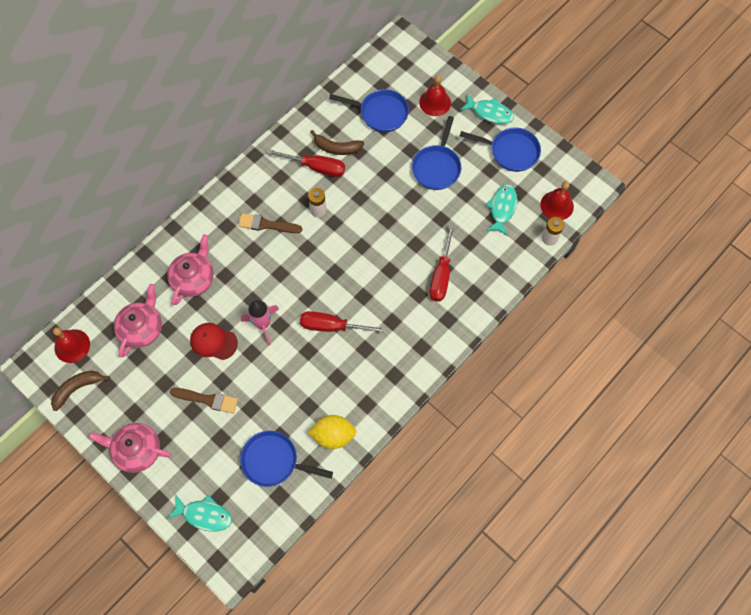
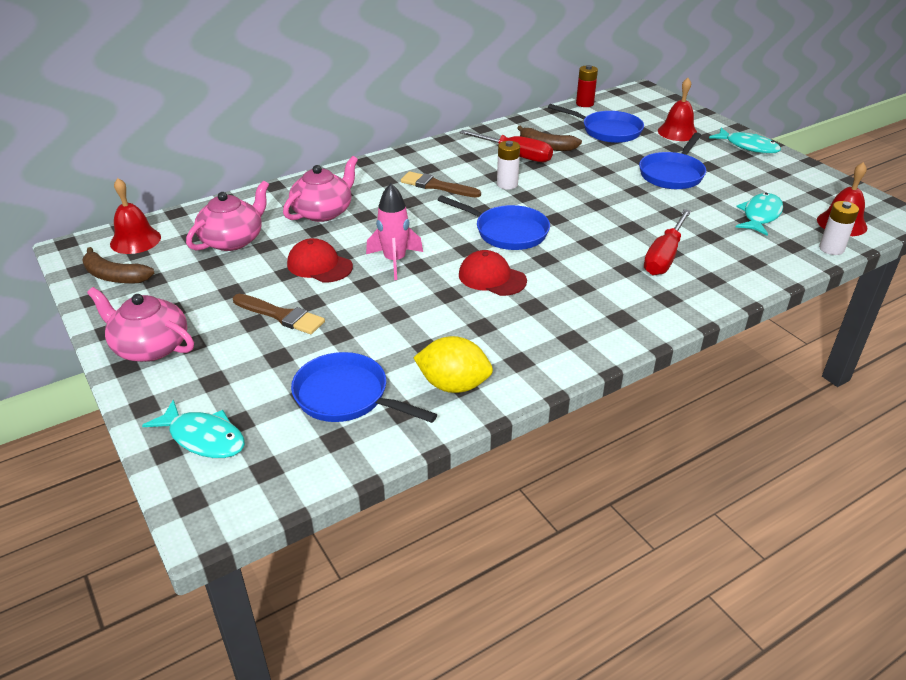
camera: 15 degrees right, 30 degrees down
brown banana [51,371,110,411] -> brown banana turned 135 degrees counterclockwise [82,247,154,284]
red screwdriver [300,311,386,333] -> red cap [459,250,527,296]
blue pan [460,128,541,172] -> blue pan moved to [438,195,550,250]
none -> red battery [576,65,598,107]

